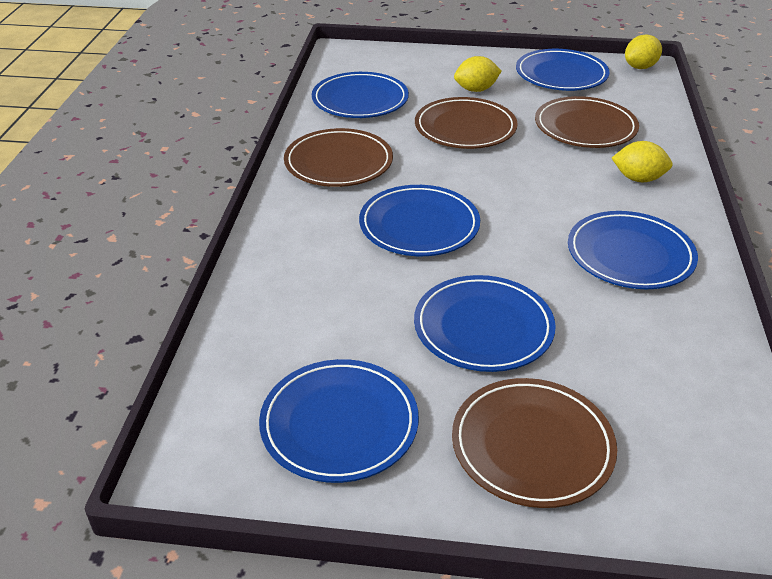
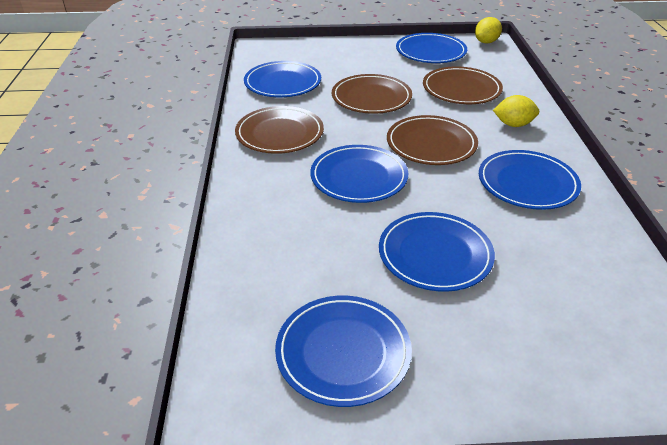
camera: 10 degrees left, 0 degrees up
brown plate [452,378,617,508] -> brown plate moved to [387,115,478,165]
yellow lemon [454,56,501,92] -> none

